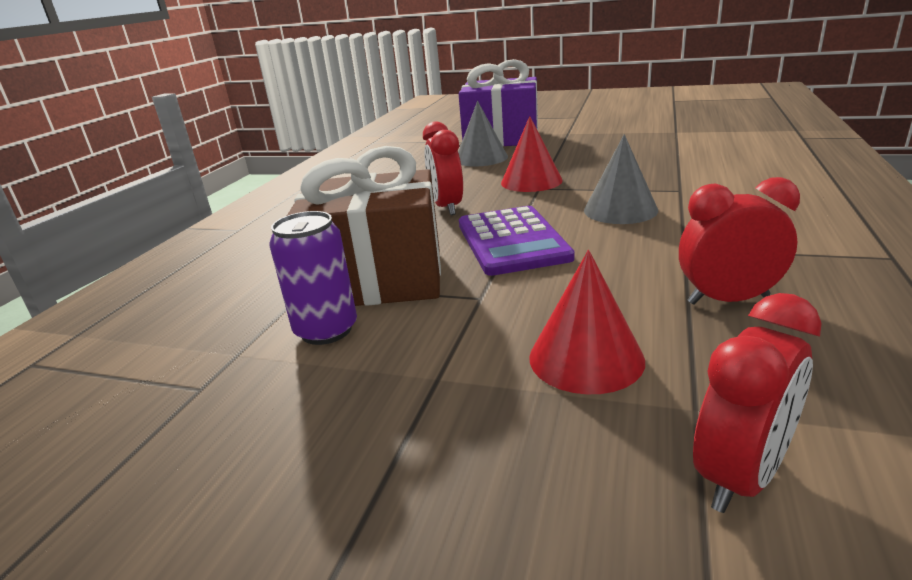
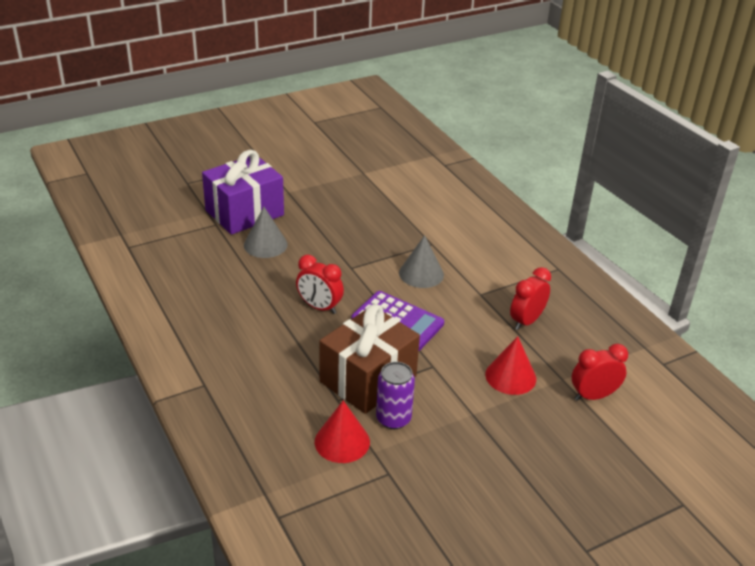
camera: 50 degrees left, 10 degrees up
red cone [501,116,563,192] -> red cone moved to [315,401,370,463]
red clock [693,293,822,513] -> red clock turned 105 degrees counterclockwise [572,344,628,401]

